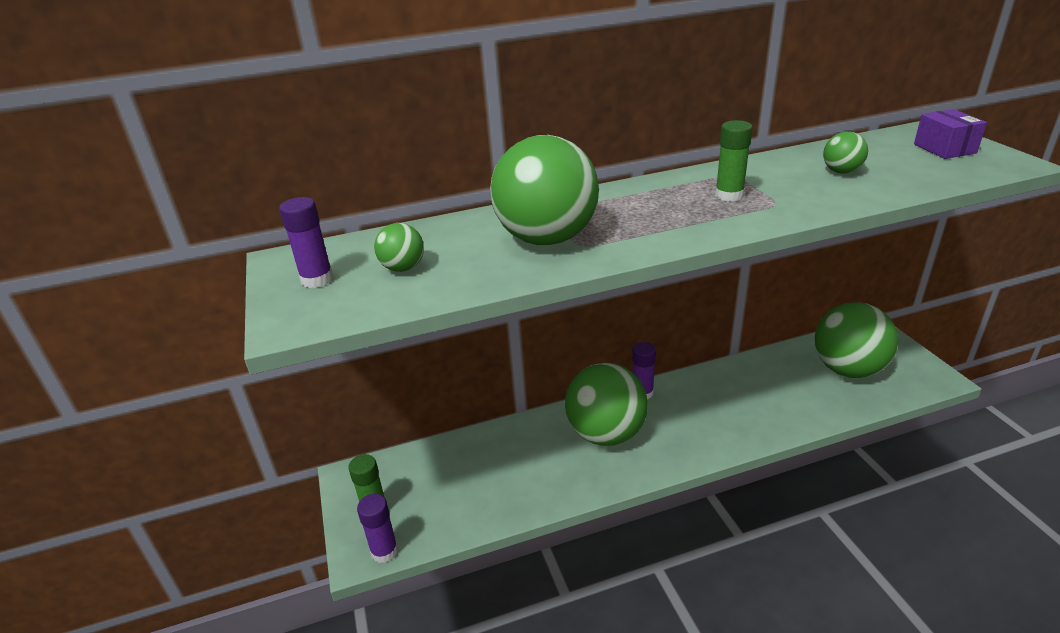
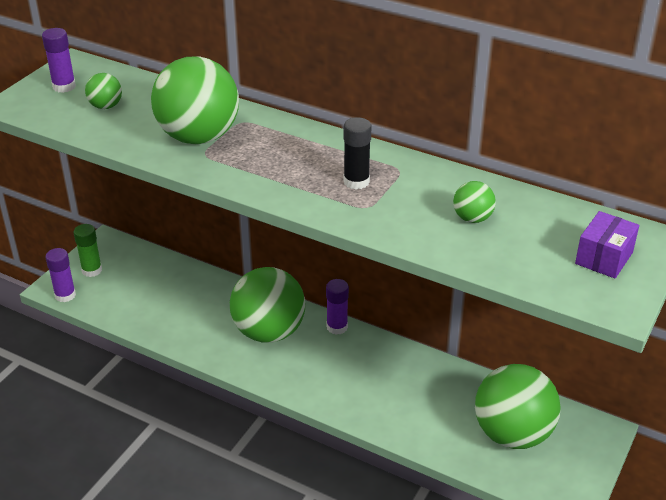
camera: 45 degrees right, 5 degrees up
green glue stick [715,120,753,202] -> black glue stick [343,117,372,190]

